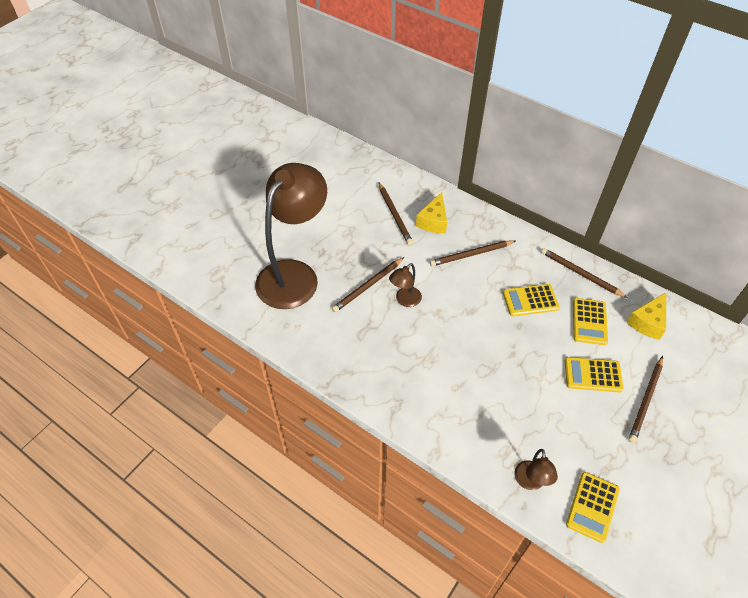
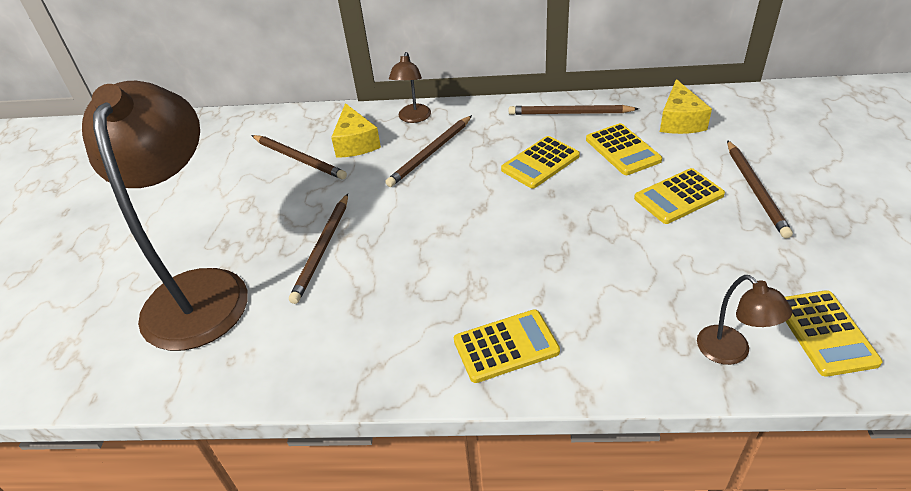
camera: 30 degrees left, 10 degrees down
brown lamp [389,263,422,307] -> brown lamp moved to [389,52,431,123]
none -> yellow calculator [454,309,560,383]

